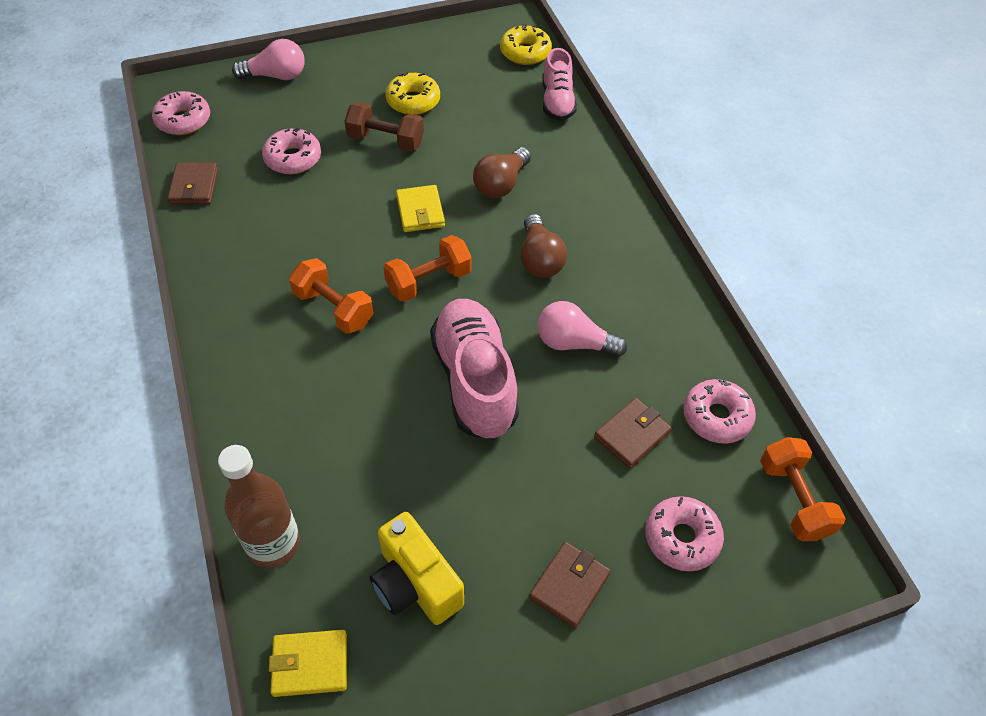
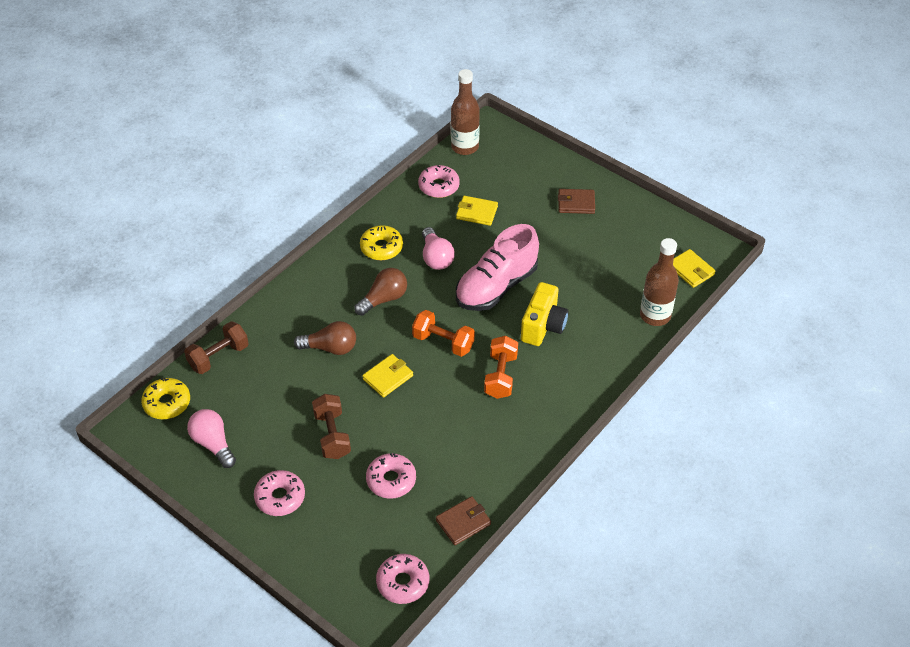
camera: 120 degrees left, 5 degrees down
pink light bulb [232,39,305,80] -> pink light bulb moved to [187,409,236,468]
yellow camera [370,512,464,625] -> yellow camera moved to [521,282,569,346]
yellow donut [386,73,440,115] -> yellow donut moved to [360,225,403,260]
pink shoe [542,48,577,121] -> brown dumbbell [184,321,249,374]
brown wallet [594,398,672,468] -> yellow wallet [456,196,498,226]
pink donut [645,496,724,571] -> pink donut moved to [254,470,305,516]
orange dumbbell [760,437,846,541] -> brown bottle [451,69,480,155]

